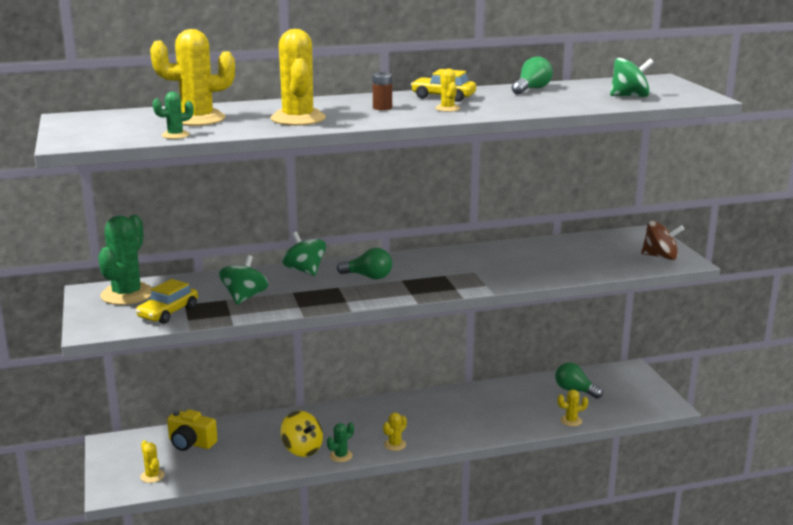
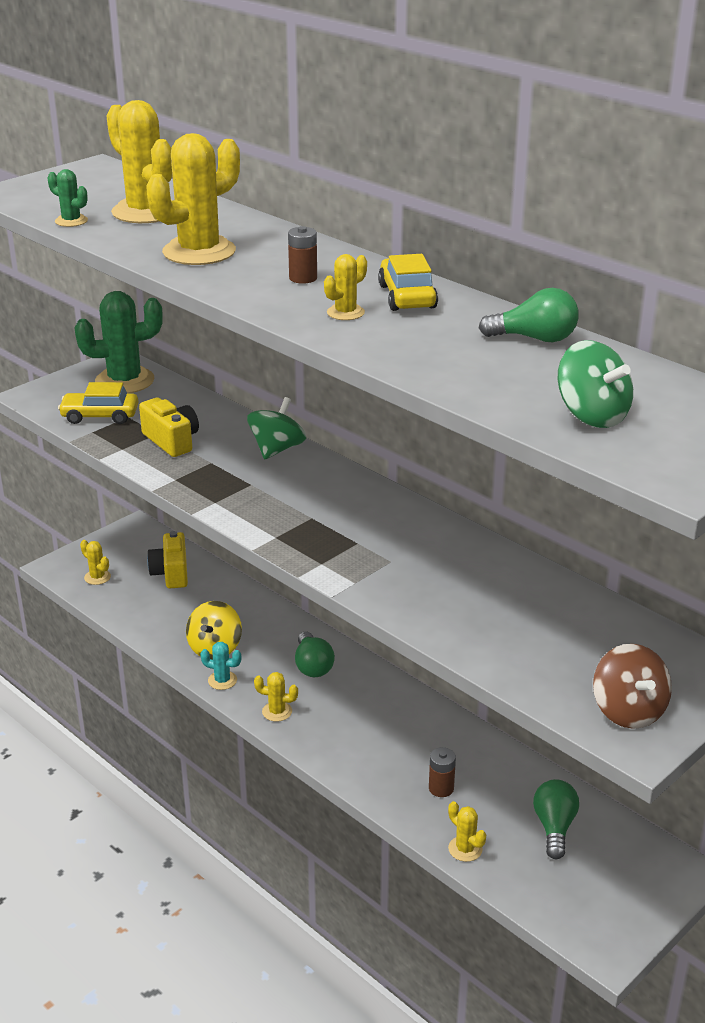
camera: 60 degrees right, 10 degrees up
yellow cactus [140,440,165,483] -> yellow cactus turned 75 degrees counterclockwise [80,540,111,585]
green spinning top [219,255,269,305] -> yellow camera [139,398,199,457]
green cactus [327,422,354,462] -> turquoise cactus [200,642,241,690]
green light bulb [337,248,392,280] -> green light bulb moved to [295,632,335,677]
none -> brown battery [429,747,456,797]

